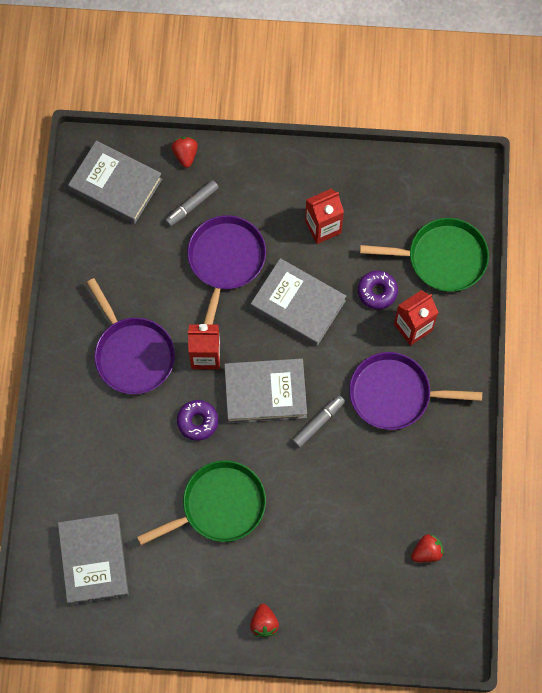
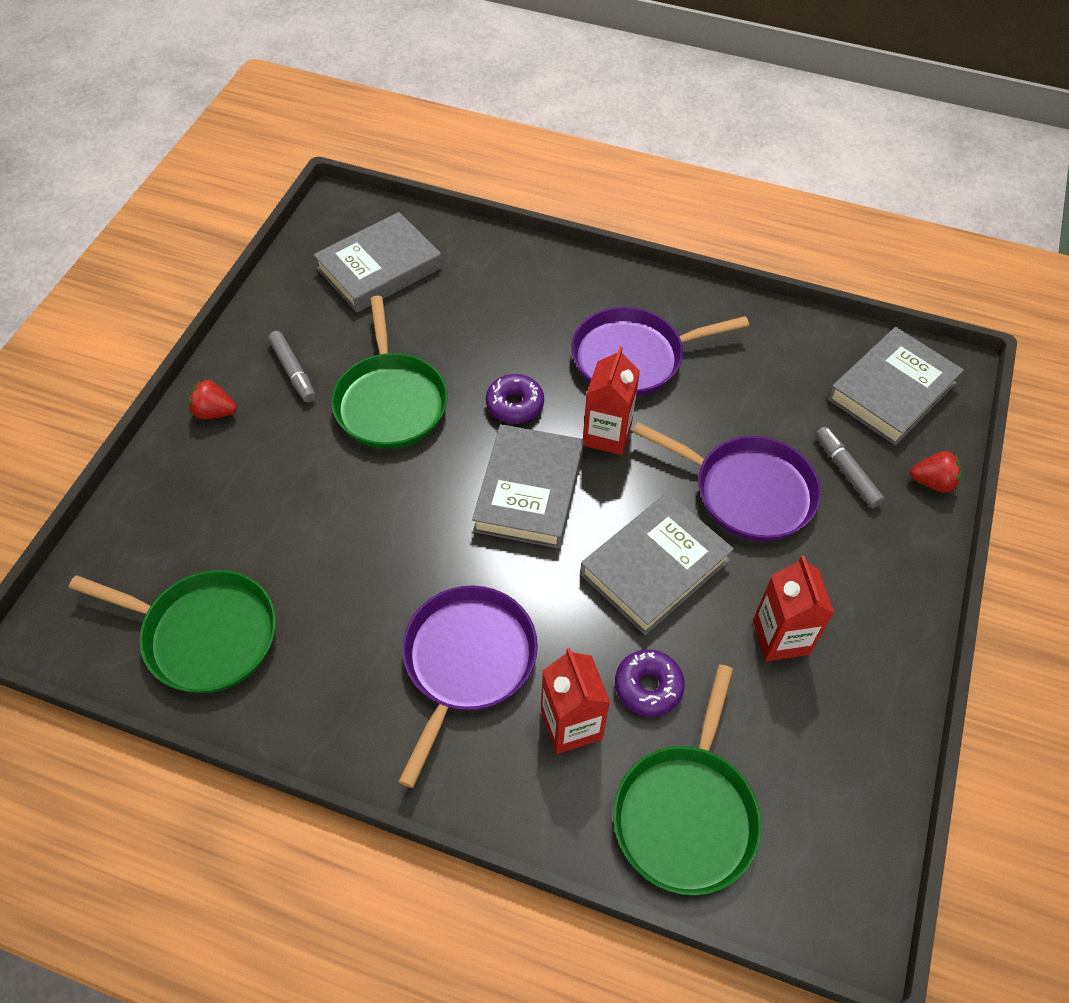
camera: 105 degrees right, 15 degrees down
grey book [58,514,129,605] -> grey book turned 45 degrees counterclockwise [313,212,442,313]
grey marker [292,395,345,448] -> grey marker moved to [268,331,316,403]
red strawberry [411,534,444,562] -> green pan [69,570,276,693]

